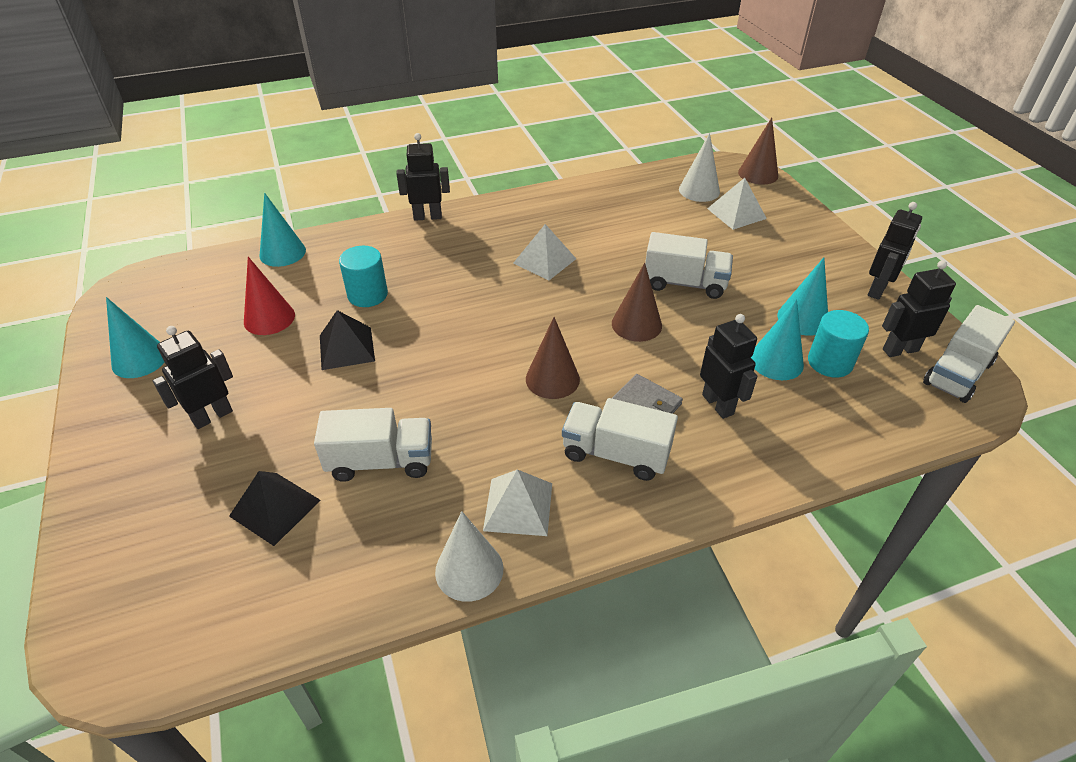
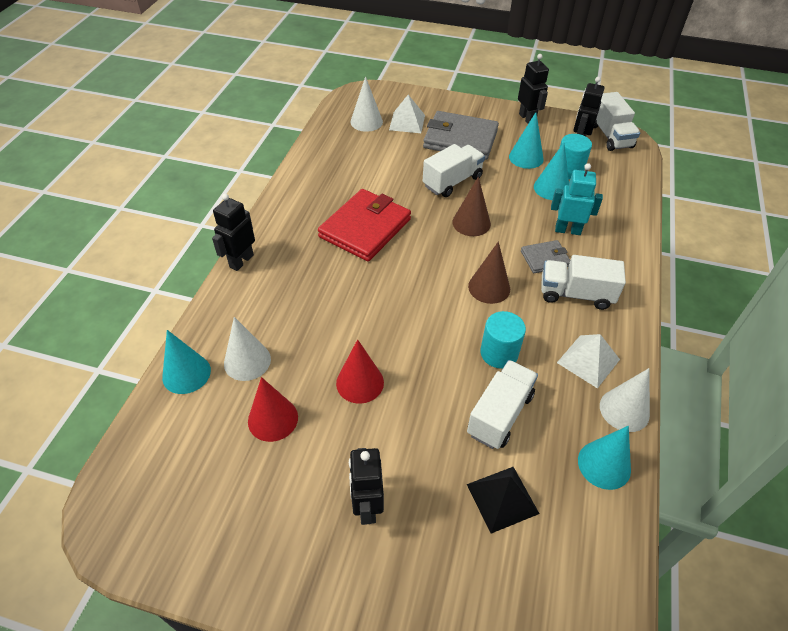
camera: 55 degrees left, 5 degrees up
turquoise cone [106,297,165,378] -> turquoise cone moved to [578,426,631,490]
black pyramid [320,310,375,370] -> red cone [336,339,384,404]
turquoise cylinder [339,246,388,307] -> turquoise cylinder moved to [480,311,526,369]
white pyramid [514,224,576,281] -> red wallet [318,189,411,262]
white truck [562,398,678,481] -> white truck turned 45 degrees clockwise [541,255,626,310]
black robot [700,314,757,419] -> turquoise robot [551,163,603,235]
brown cone [738,117,778,185] -> none
none -> white cone [224,317,271,381]
none -> grey wallet [423,111,499,160]

